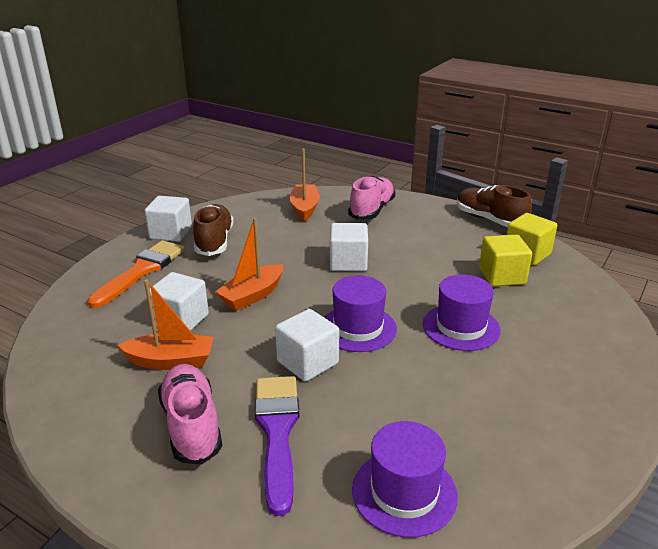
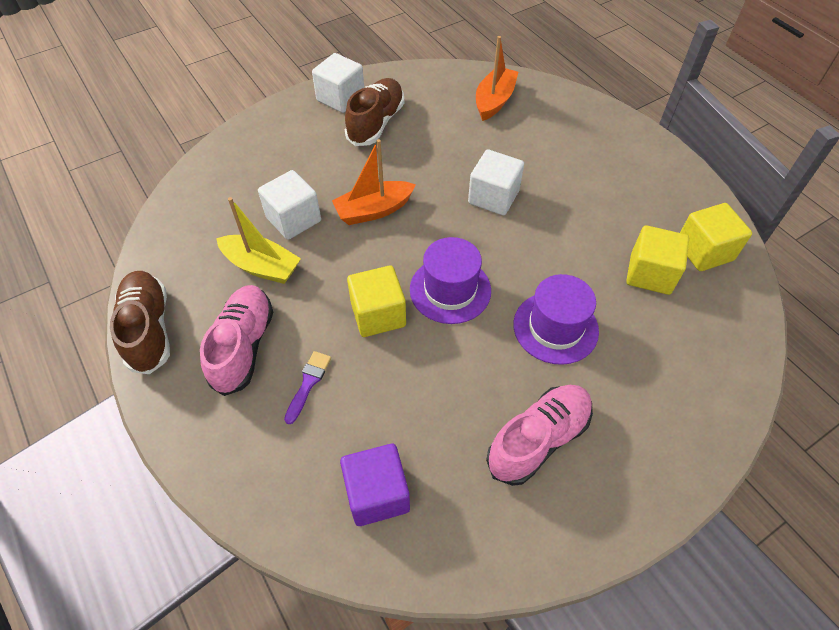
camera: 25 degrees right, 25 degrees up
orange brush [87,240,185,308] -> none
orange boat [117,279,214,370] -> yellow boat [216,197,301,284]
purple brush [255,376,299,516] -> purple brush [284,351,331,424], size x0.49
white cube [275,309,339,382] -> yellow cube [347,265,406,337]
pink shoe [348,176,395,220] -> pink shoe moved to [486,385,593,486]
purple hat [352,421,458,538] -> purple cube [340,444,410,526]
brown shoe [457,185,532,227] -> brown shoe moved to [110,271,170,374]

